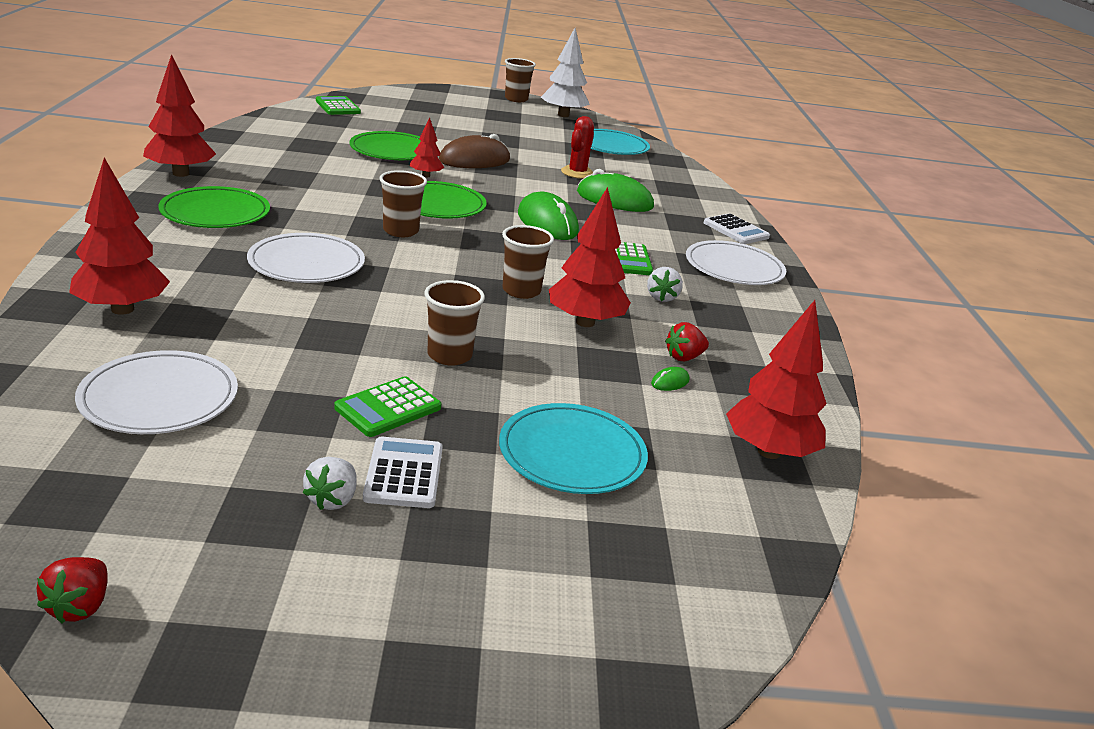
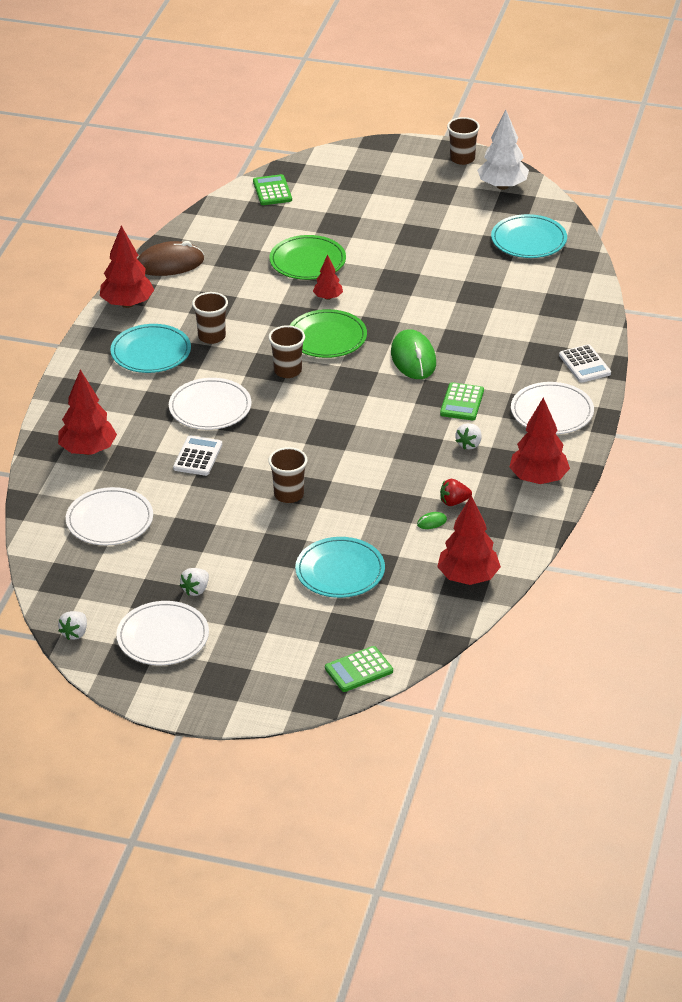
camera: 20 degrees right, 10 degrees up
red strawberry [37,557,108,623] -> white strawberry [58,611,87,640]
green plate [158,186,270,228] -> turquoise plate [110,324,191,373]
green calculator [334,376,441,437] -> green calculator moved to [325,646,393,692]
white calculator [363,437,443,508] -> white calculator moved to [173,435,222,476]
brown mouse [439,134,510,168] -> brown mouse moved to [138,241,204,276]
brown cup [502,225,554,299] -> brown cup moved to [192,292,228,344]
red tree [549,187,631,327] -> red tree moved to [509,397,570,484]
red cactus [561,116,594,179] -> none
green mouse [577,169,654,212] -> none
none -> white plate [116,601,209,665]

